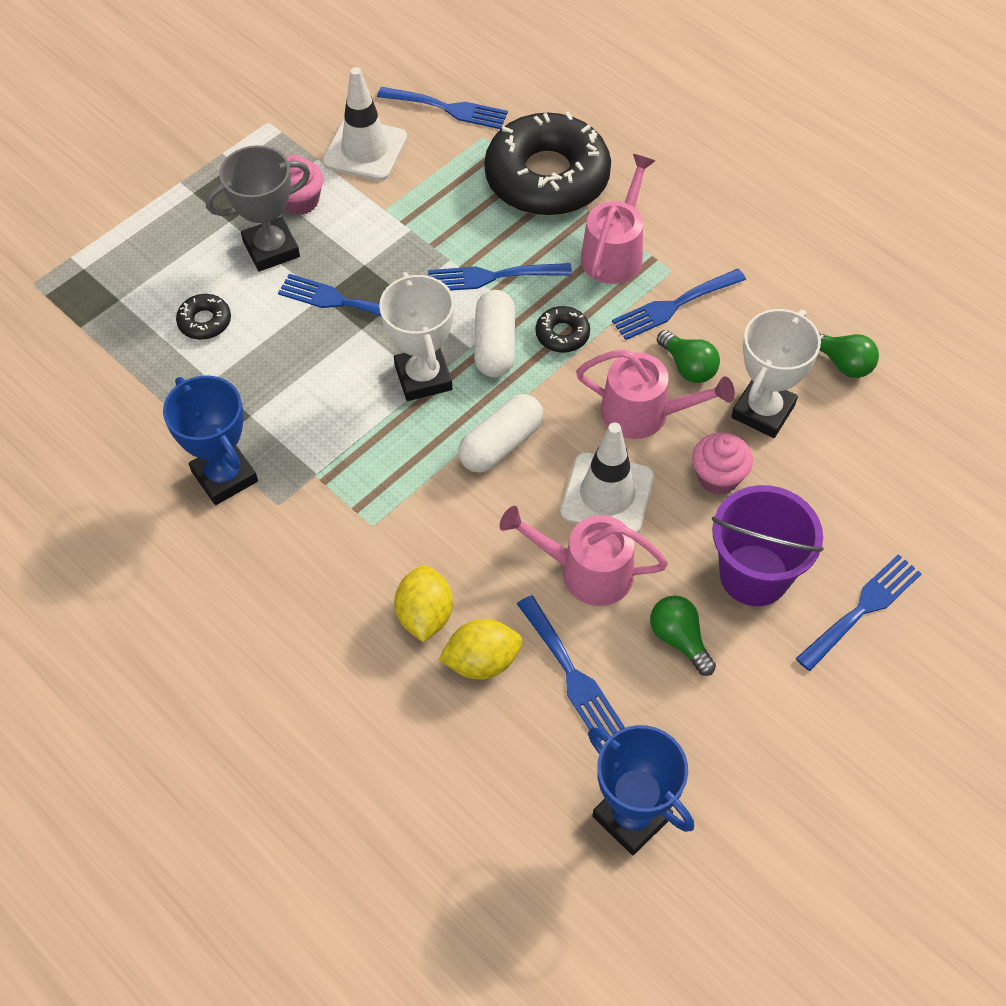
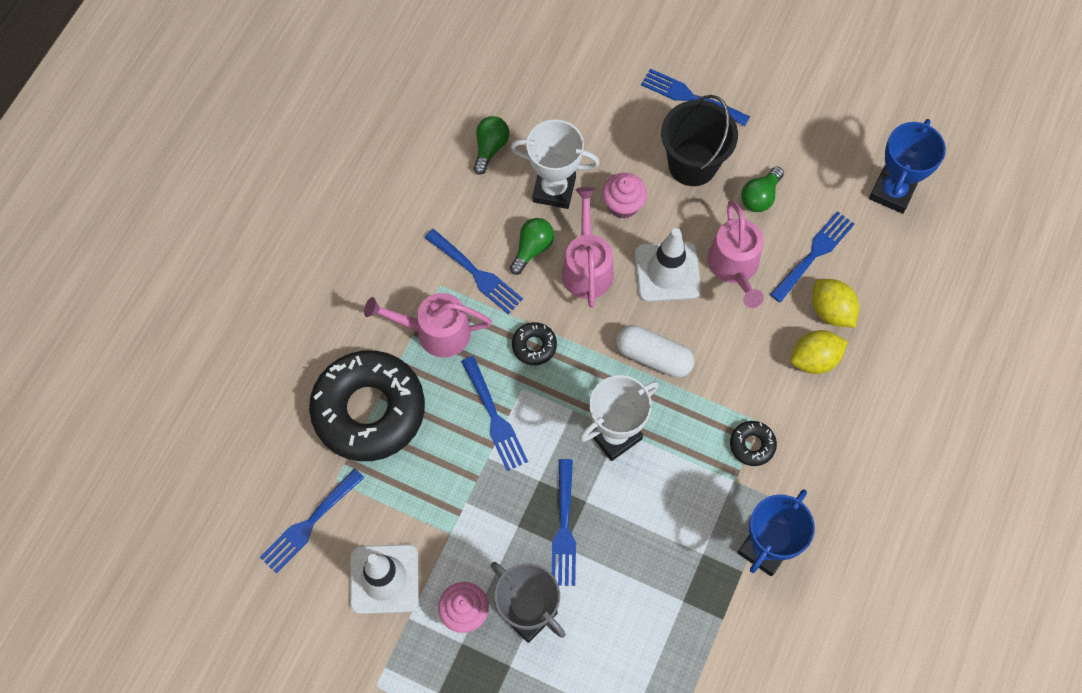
camera: 110 degrees left, 10 degrees up
black donut [176,294,231,340] -> black donut moved to [730,421,777,466]
blue fork [377,87,508,129] -> blue fork turned 135 degrees counterclockwise [260,468,364,573]
white capsule [474,290,515,377] -> none
purple bucket [712,485,824,606] -> black bucket [661,95,738,186]

